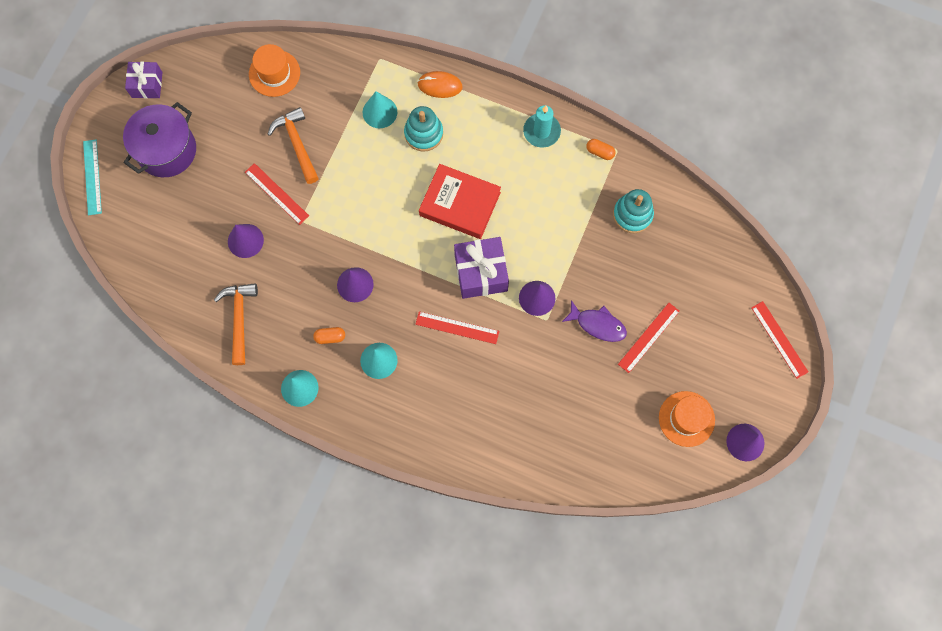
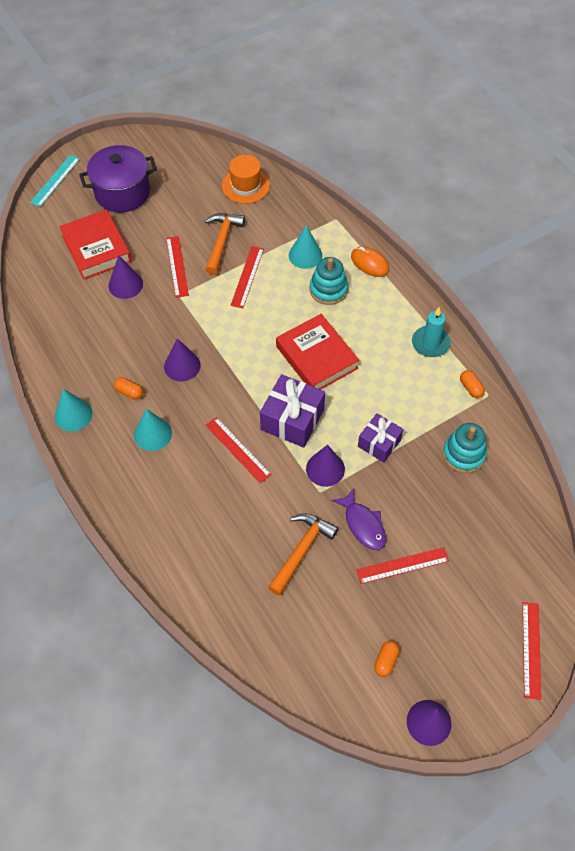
camera: 35 degrees right, 15 degrees down
purple gift [125,62,163,98] -> purple gift moved to [358,413,403,463]
orange hammer [214,283,258,365] -> orange hammer moved to [268,513,338,596]
orange hat [659,391,715,447] -> orange capsule [374,641,399,677]
none -> red book [59,209,132,279]
none -> red ruler [231,246,264,308]

